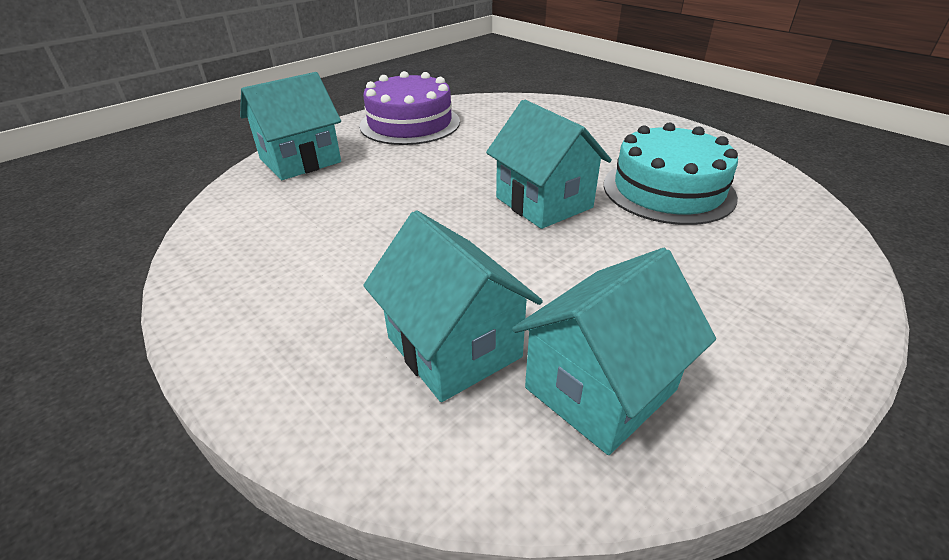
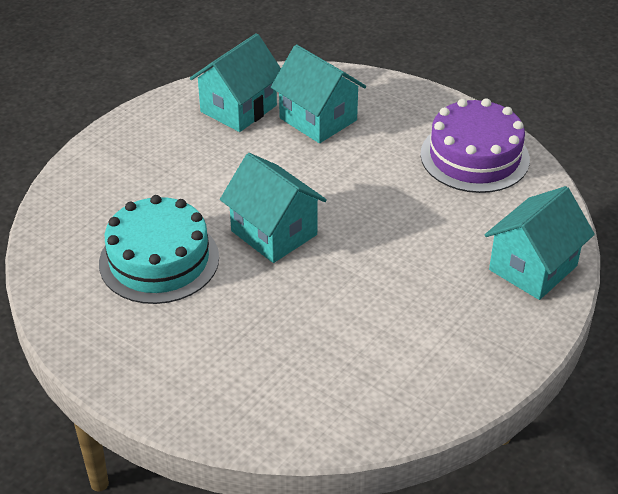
camera: 170 degrees right, 5 degrees up
purple cake [359,71,460,145] -> purple cake moved to [420,98,530,193]

